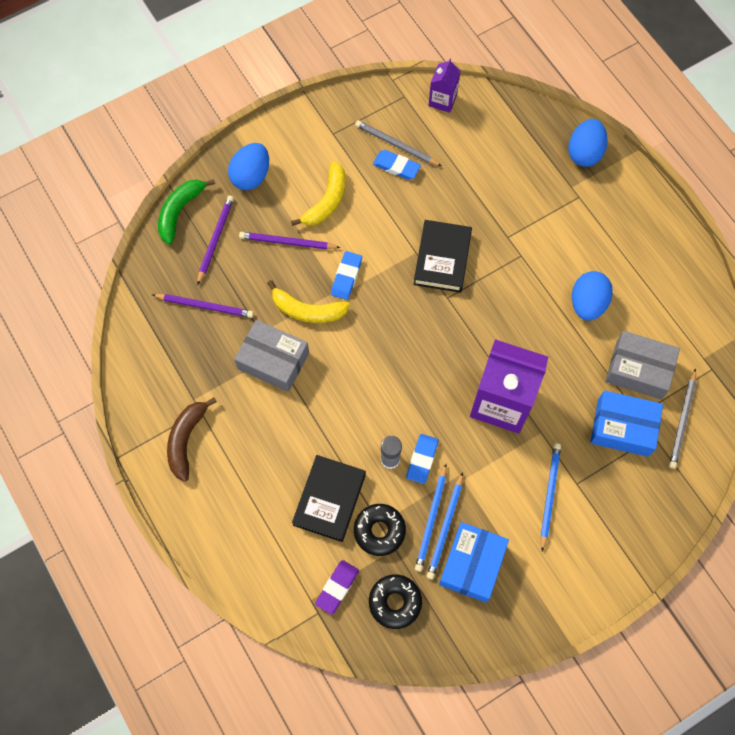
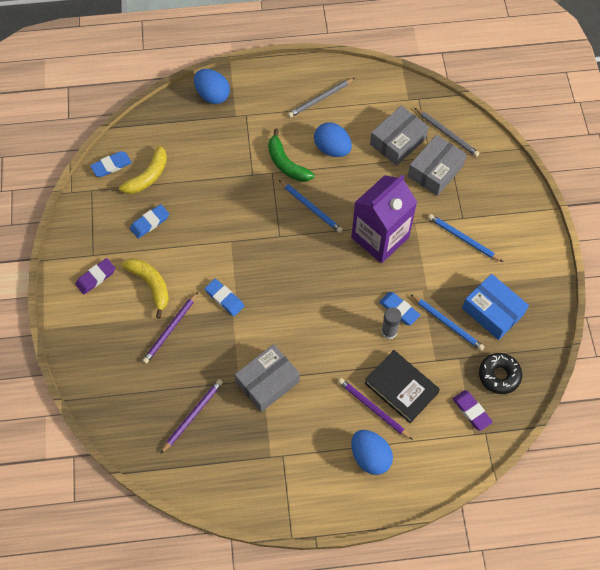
camera: 65 degrees left, 5 degrees down
green banana [158,179,215,245] -> green banana moved to [268,128,315,182]
brown banana [167,397,217,482] -> none
purple pencil [197,195,234,285] -> purple pencil moved to [338,378,413,440]
blue egg [228,143,269,190] -> blue egg moved to [351,430,393,475]
yellow banana [267,280,350,323] -> yellow banana moved to [111,146,167,194]
black donut [354,504,406,556] -> none
grey pencil [355,120,442,166] -> grey pencil moved to [288,78,355,118]
black book [413,220,472,293] -> none
blue pencil [427,472,463,579] -> blue pencil moved to [279,180,343,233]
purple carton [428,59,461,113] -> blue eraser [90,151,132,177]
blue box [590,391,663,457] -> grey box [408,135,467,196]
none -> purple eraser [75,258,115,295]

